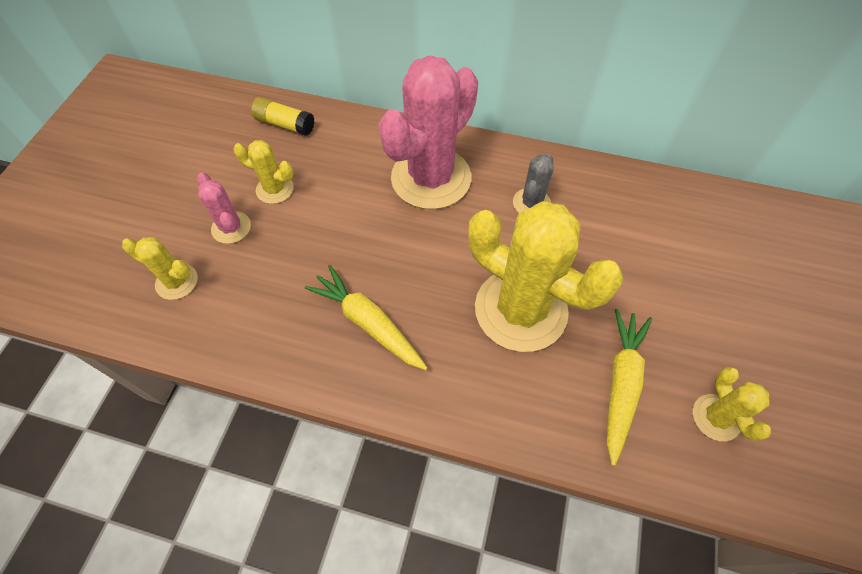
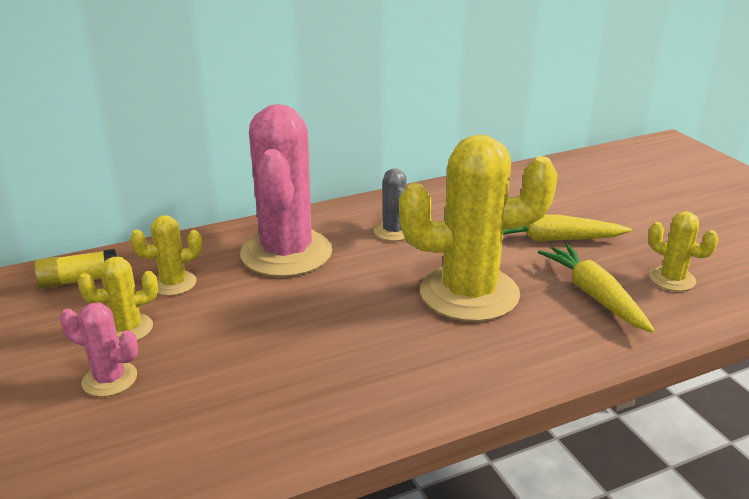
camera: 40 degrees left, 30 degrees down
yellow cactus [122,237,198,300] -> yellow cactus moved to [130,215,202,296]
yellow carrot [305,265,427,370] -> yellow carrot moved to [503,215,632,241]

